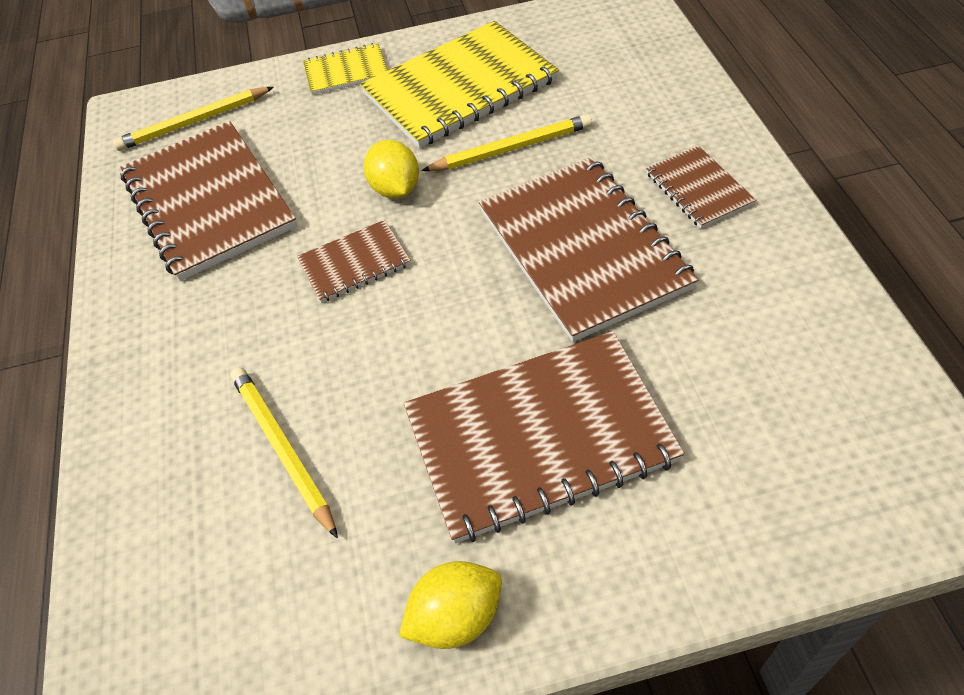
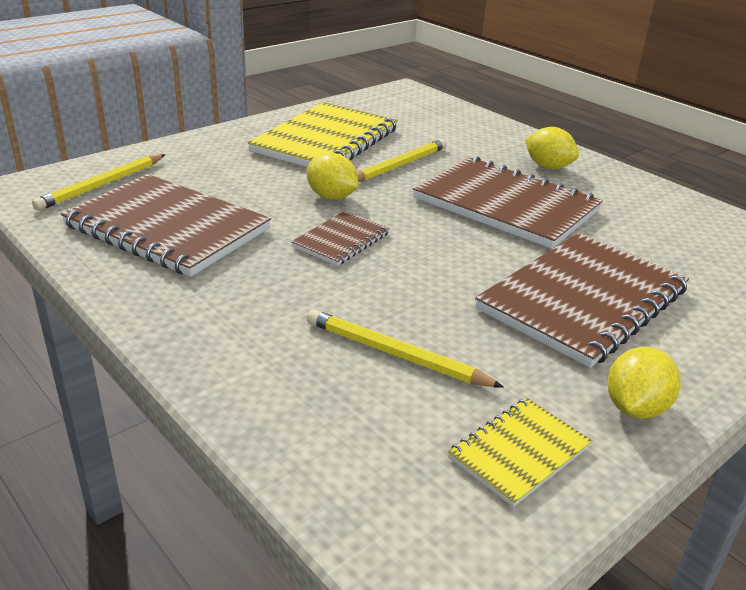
camera: 35 degrees left, 20 degrees down
yellow notebook [303,43,388,95] -> yellow notebook moved to [448,398,592,507]
brown notebook [646,146,756,229] -> yellow lemon [525,127,579,169]

